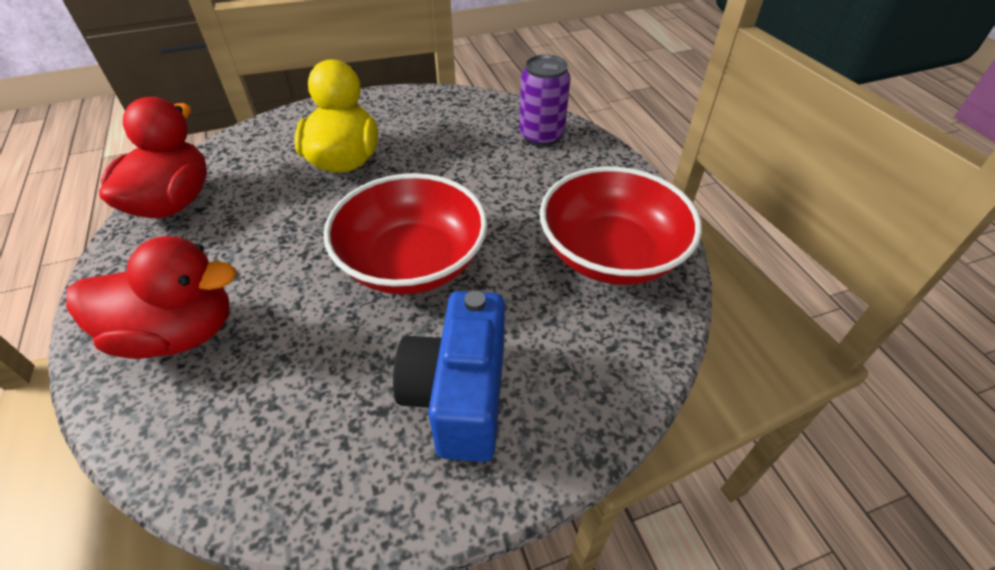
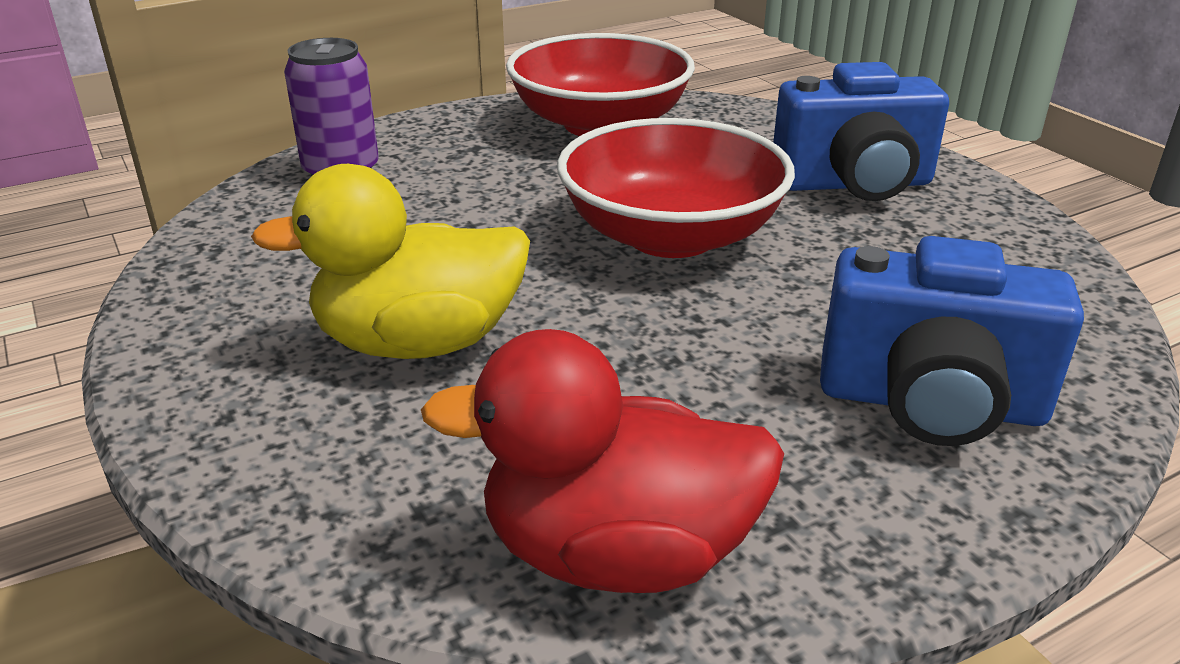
camera: 100 degrees left, 15 degrees down
red duck [66,236,236,359] -> blue camera [820,236,1084,446]

